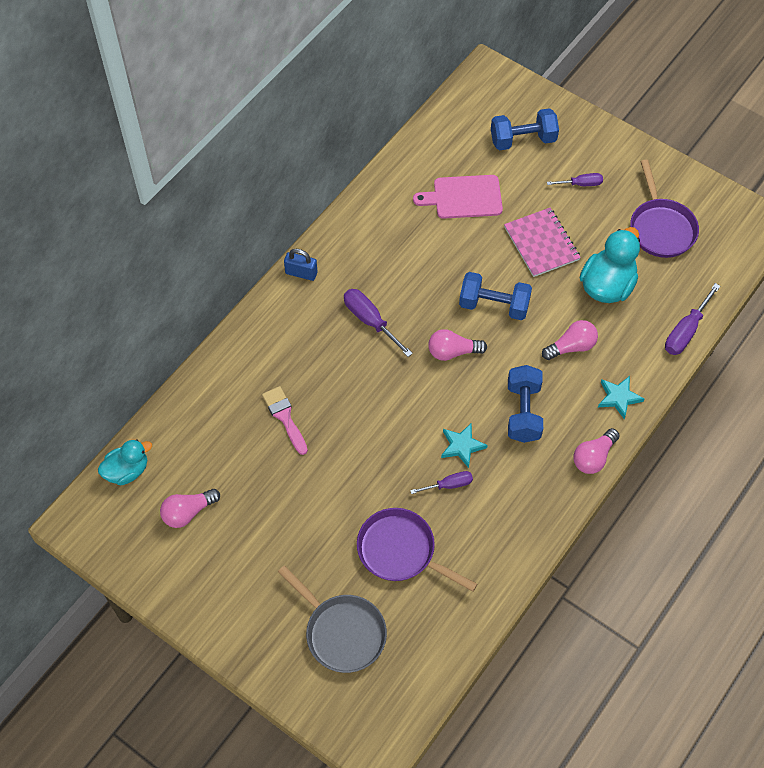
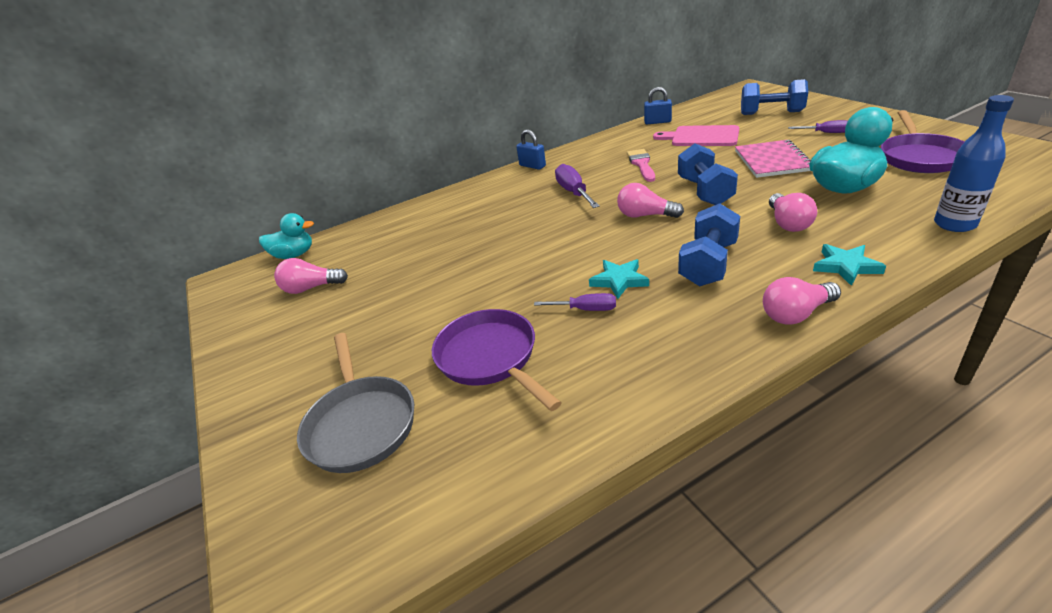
camera: 30 degrees right, 25 degrees down
pink brush [262,386,308,455] -> pink brush moved to [627,149,655,182]
blue dumbbell [459,272,532,320] -> blue dumbbell turned 45 degrees clockwise [678,143,738,205]
pink light bulb [542,320,598,360] -> pink light bulb turned 90 degrees clockwise [769,193,817,232]
purple screwdriver [665,283,720,355] -> blue bottle [934,95,1014,232]
none -> blue padlock [644,87,672,124]

